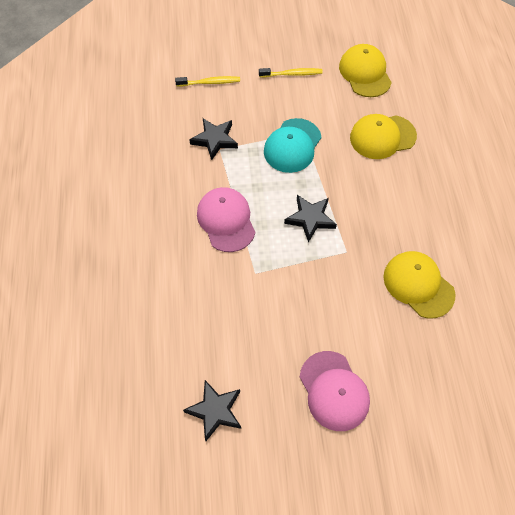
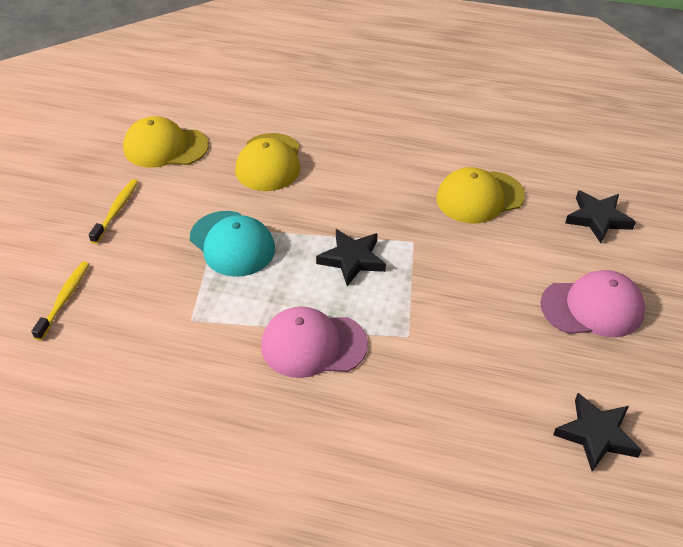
camera: 70 degrees left, 15 degrees down
black star [189,118,238,160] -> black star moved to [565,190,636,243]

